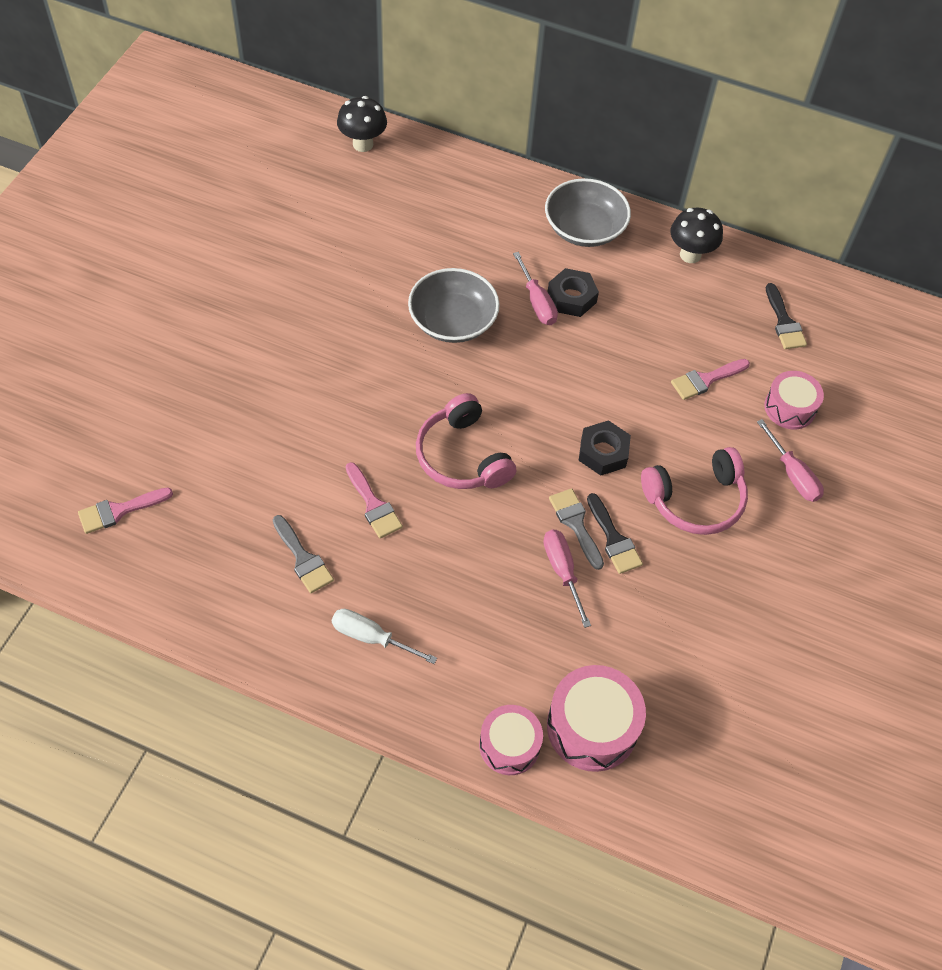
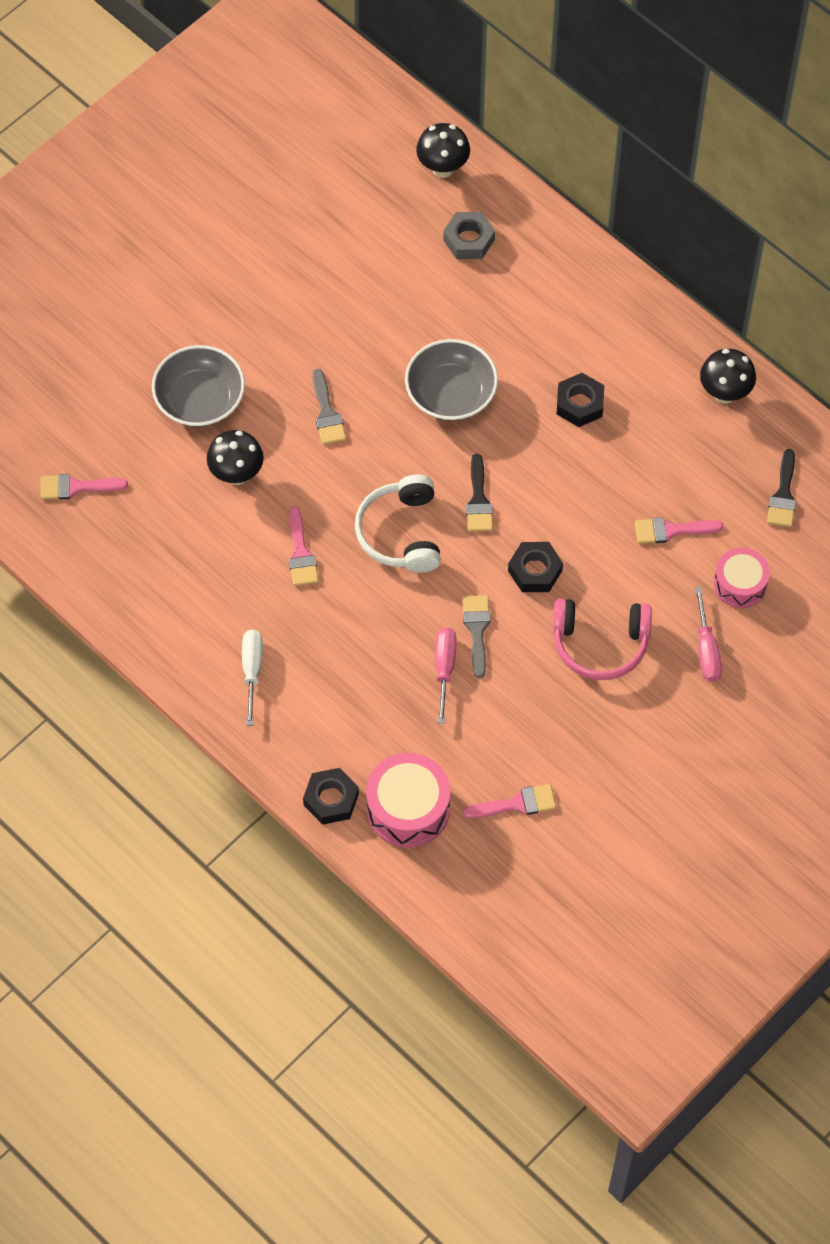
camera: 25 degrees right, 5 degrees up
grey brush [273,515,334,593] -> grey brush moved to [312,369,346,445]
white screwdriver [332,609,437,664] -> white screwdriver turned 45 degrees clockwise [242,629,263,726]
pink headphones [416,393,516,489] -> white headphones [355,474,441,573]
pink drum [479,705,543,775] -> black nut [303,768,359,825]
pink screwdriver [513,252,558,325] -> none
grey bowl [545,178,631,247] -> grey bowl moved to [152,345,245,427]
black brush [587,493,643,574] -> black brush moved to [466,454,493,532]
none -> black mushroom [207,430,264,485]
none -> grey nut [443,212,495,259]
none -> pink brush [464,784,556,818]

